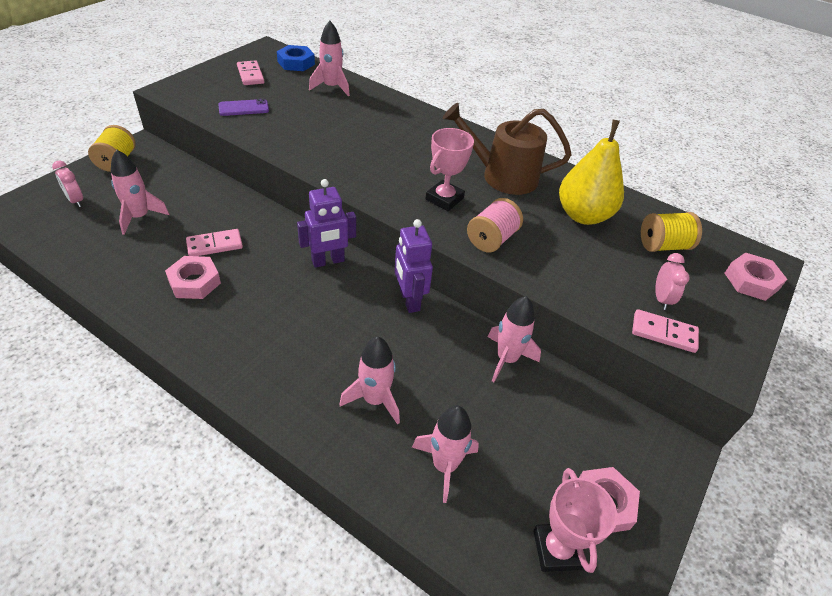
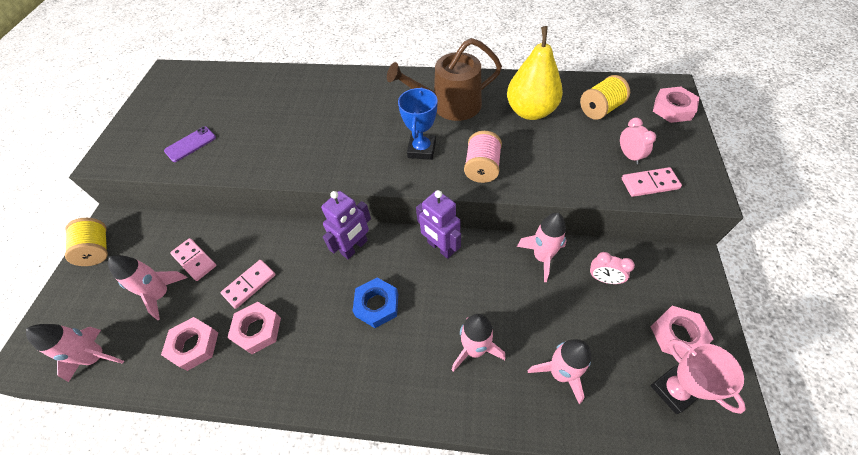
camera: 20 degrees left, 10 degrees up
pink clock [52,161,83,207] -> pink clock moved to [590,252,635,284]
pink domino [237,60,264,85] -> pink domino moved to [170,238,216,281]
blue nut [277,45,315,71] -> blue nut moved to [353,278,398,328]
pink rocket [309,21,350,97] -> pink rocket moved to [26,324,124,382]
pink trophy [426,128,474,211] -> blue trophy [398,87,437,160]
none -> pink nut [161,317,218,371]

